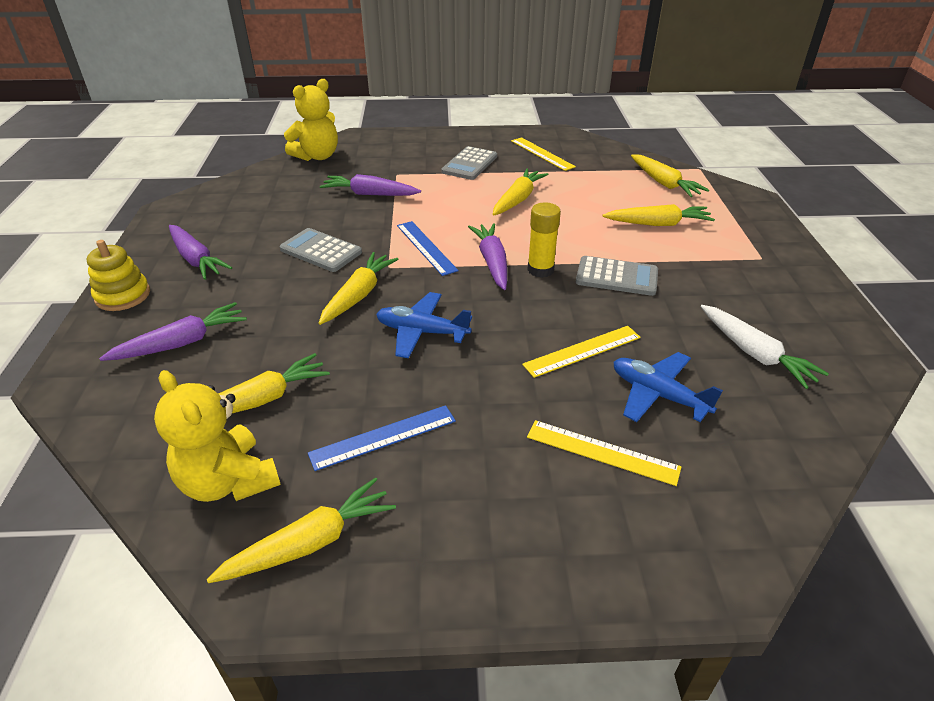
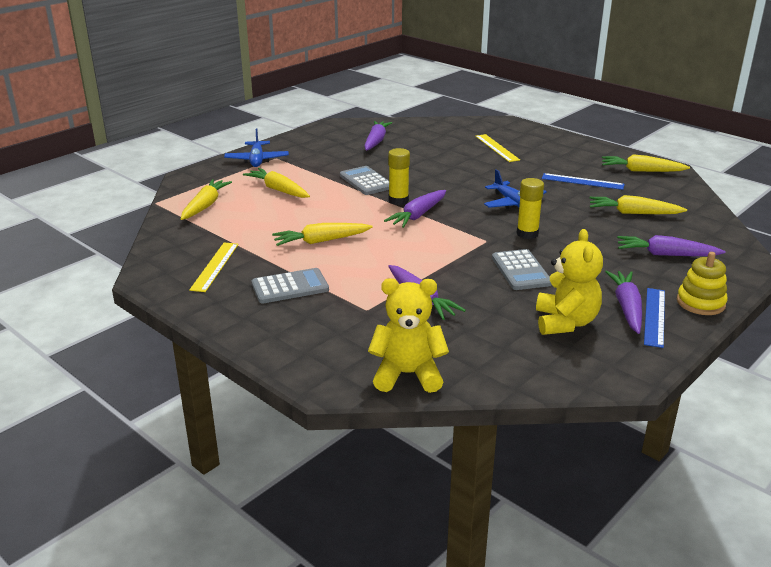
camera: 135 degrees left, 10 degrees down
yellow teddy bear [154,370,281,502] -> yellow teddy bear moved to [536,229,603,335]
yellow carrot [319,252,399,325] -> yellow glue stick [516,178,544,239]
blue ruler [397,221,459,276] -> blue ruler moved to [644,288,665,348]
yellow ruler [522,326,641,378] -> none
blue plane [614,352,723,422] -> blue plane moved to [224,128,289,167]
white carrot [701,305,829,389] -> purple carrot [364,121,392,151]

